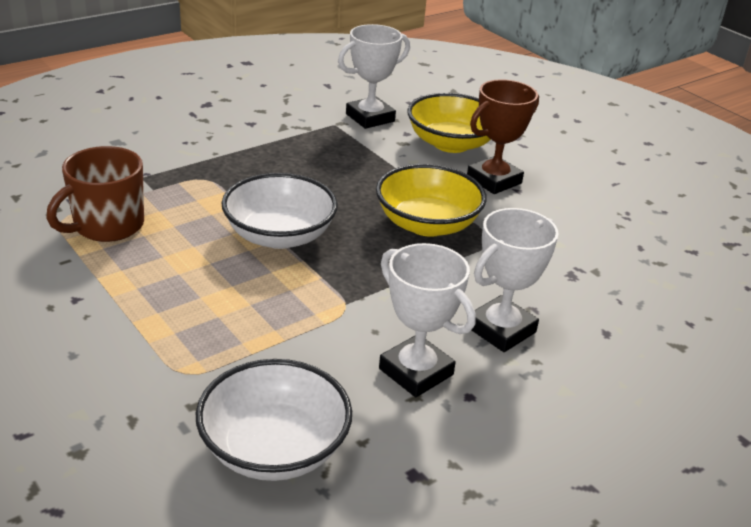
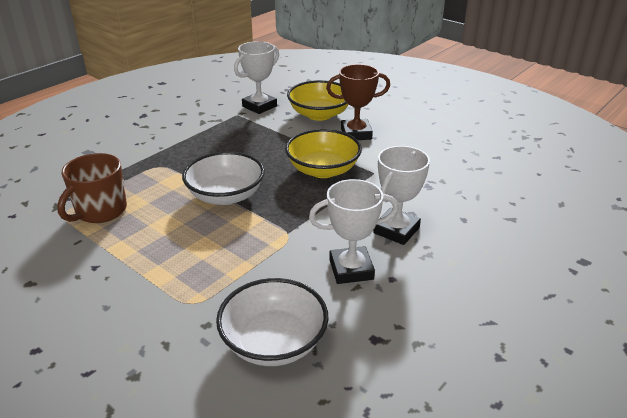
camera: 10 degrees left, 0 degrees up
white trophy [379,243,475,397] -> white trophy turned 45 degrees counterclockwise [309,179,398,284]
brown trophy [467,79,539,194] -> brown trophy turned 45 degrees clockwise [326,64,390,140]

